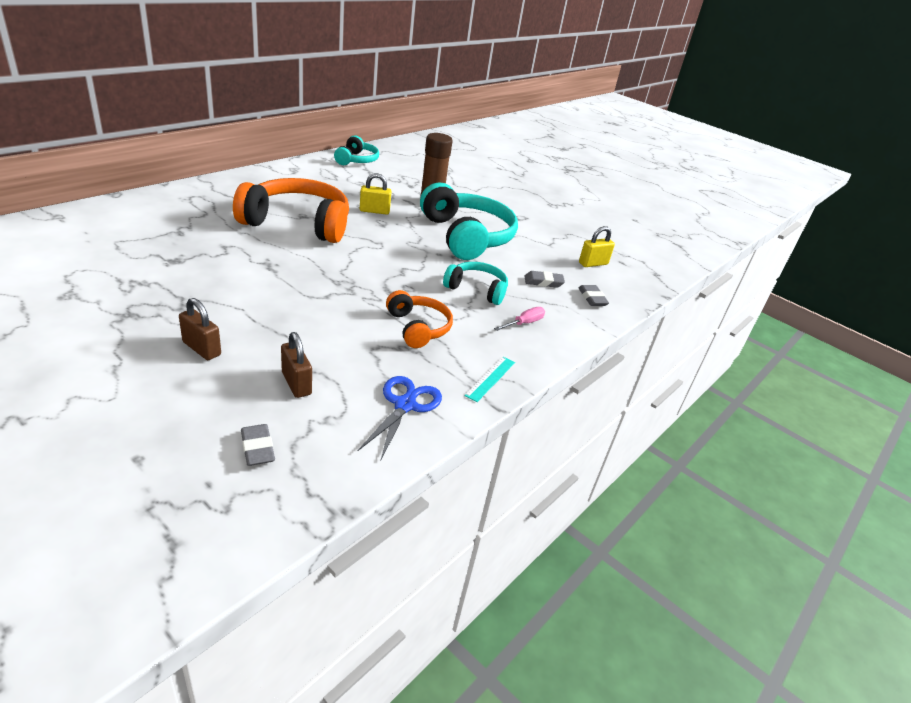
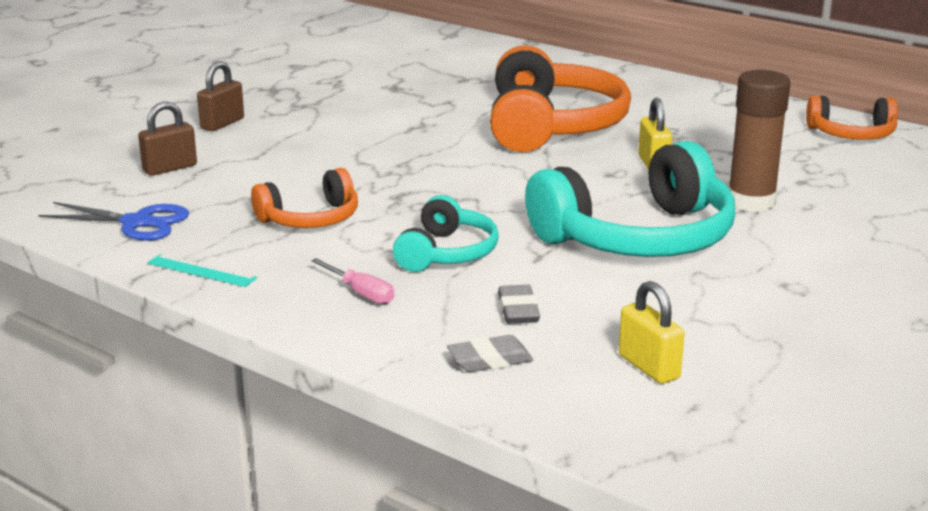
camera: 90 degrees right, 10 degrees down
grey eraser [241,424,275,466] -> none
turquoise headphones [334,135,379,165] -> orange headphones [806,95,898,140]

